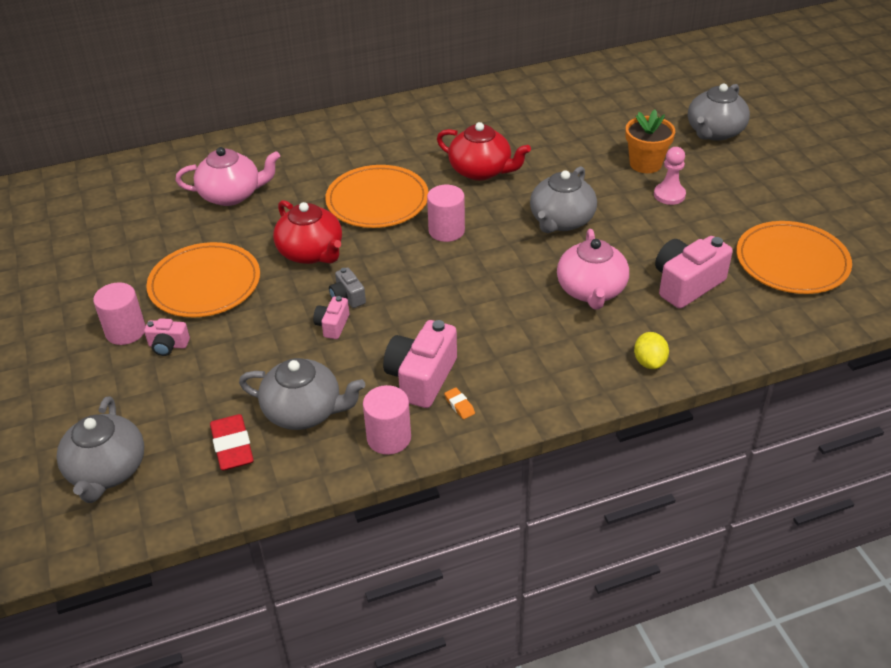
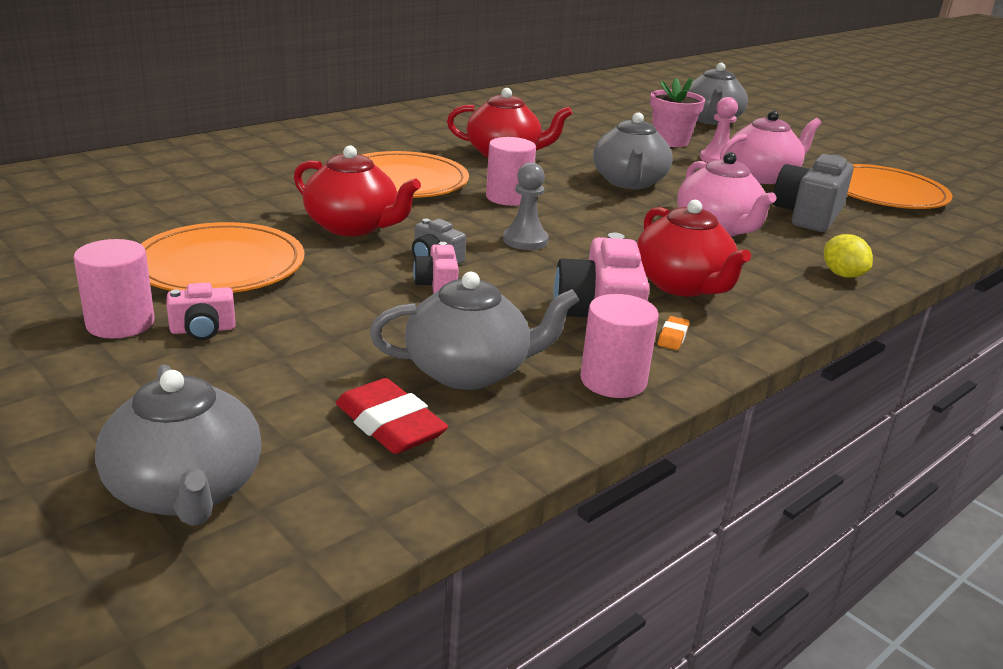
camera: 25 degrees left, 15 degrees down
pink teapot [175,147,280,206] -> pink teapot moved to [720,111,821,184]
orange eraser [444,388,475,419] -> orange eraser turned 75 degrees clockwise [658,316,690,350]
orange flower pot [625,110,675,173] -> pink flower pot [650,78,705,147]
pink camera [655,236,733,309] -> grey camera [773,154,854,232]
none -> grey pawn [503,162,548,250]
none -> red teapot [637,200,751,297]

